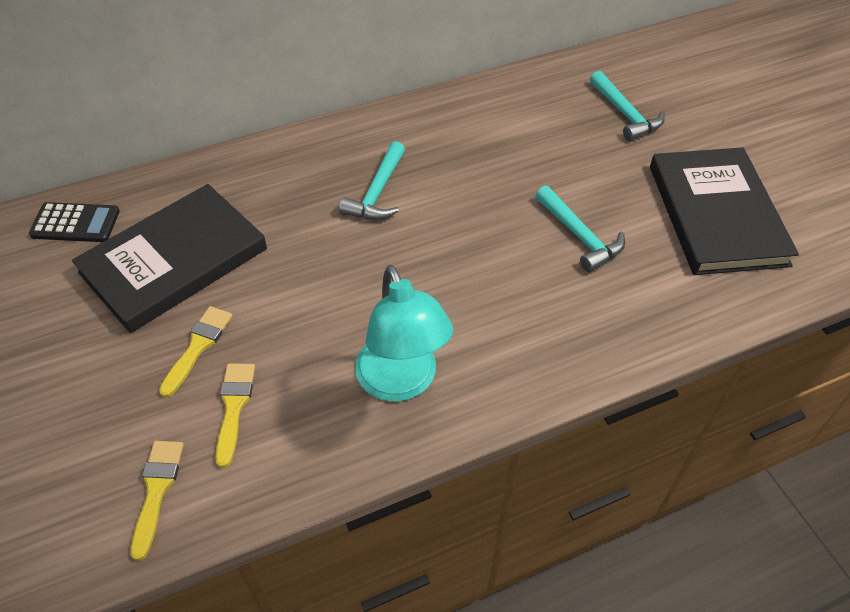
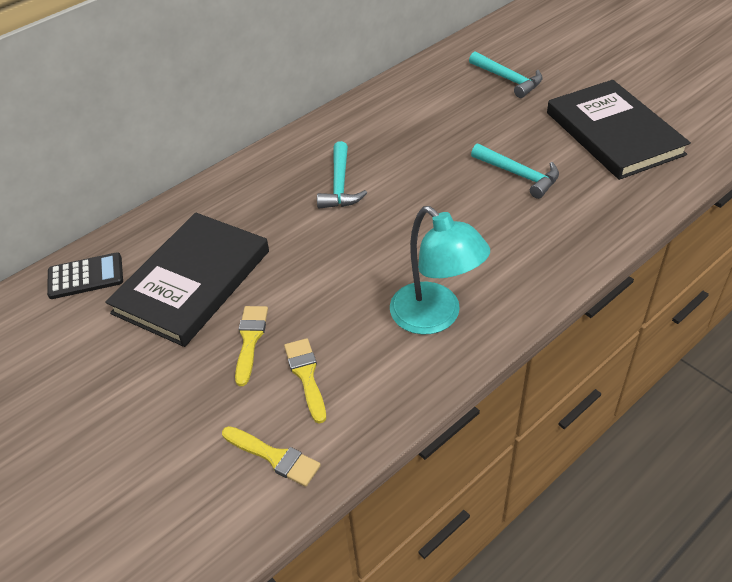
camera: 15 degrees left, 5 degrees down
yellow brush [130,441,184,561] -> yellow brush turned 135 degrees clockwise [222,426,321,487]

